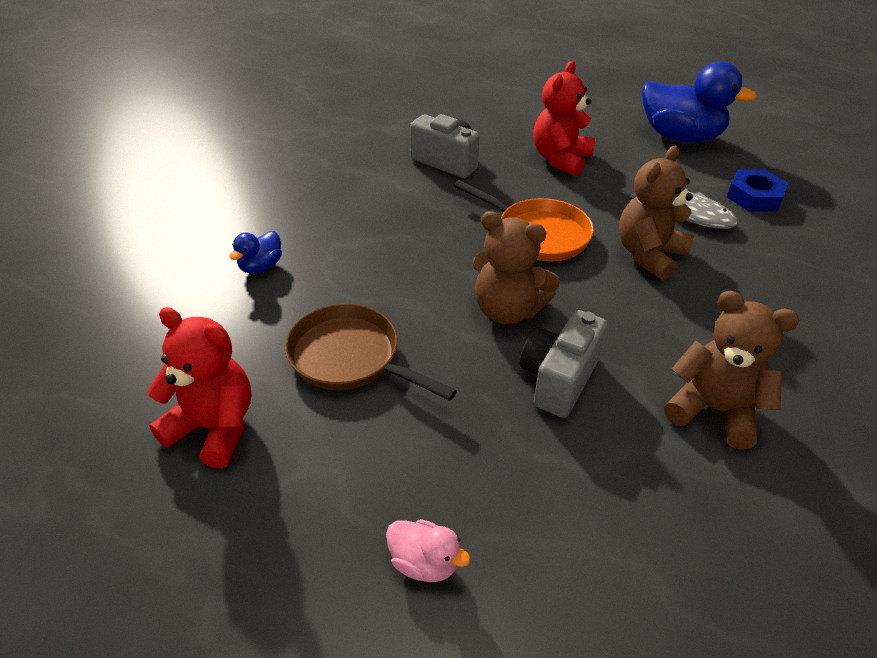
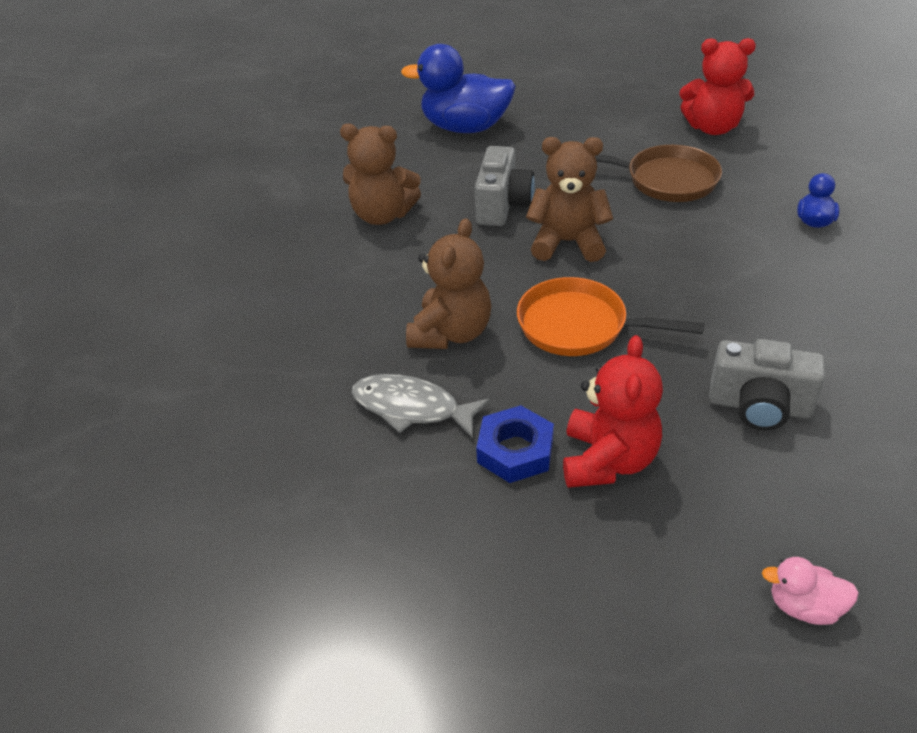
camera: 165 degrees right, 0 degrees up
pink duck [386,519,471,582] -> pink duck moved to [762,557,859,625]
blue duck [642,61,757,143] -> blue duck moved to [401,44,516,133]
blue nut [727,170,788,211] -> blue nut moved to [476,405,554,483]

